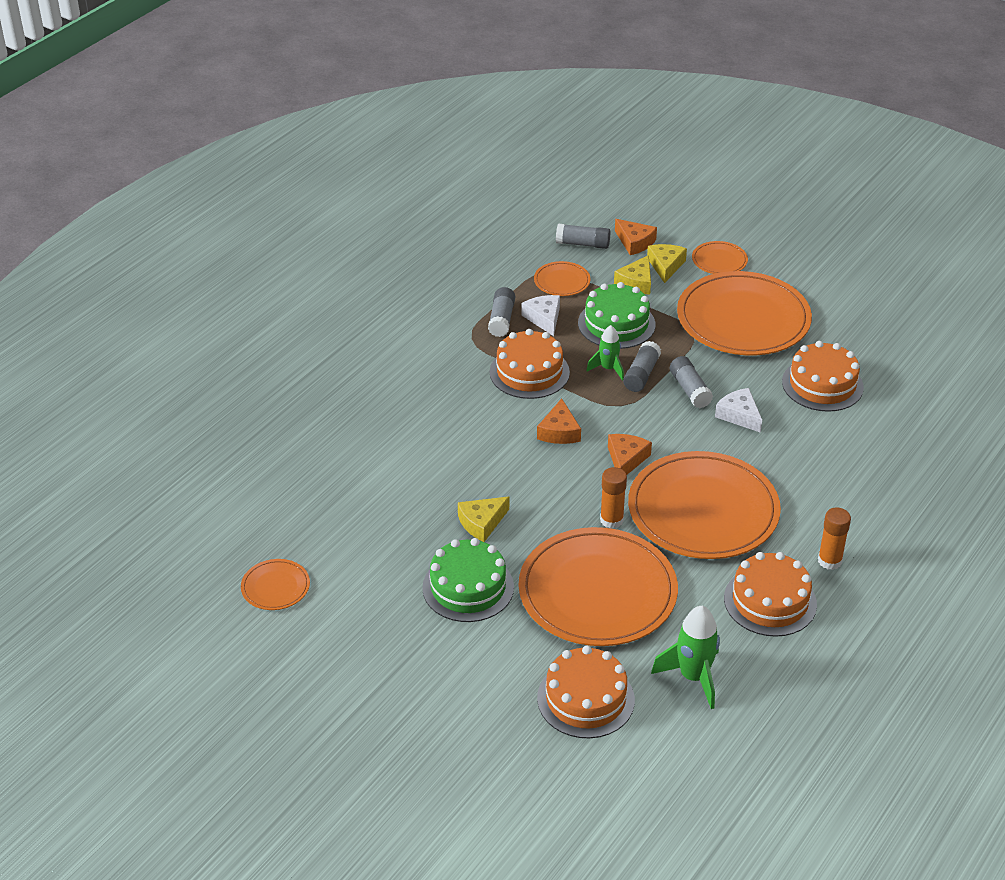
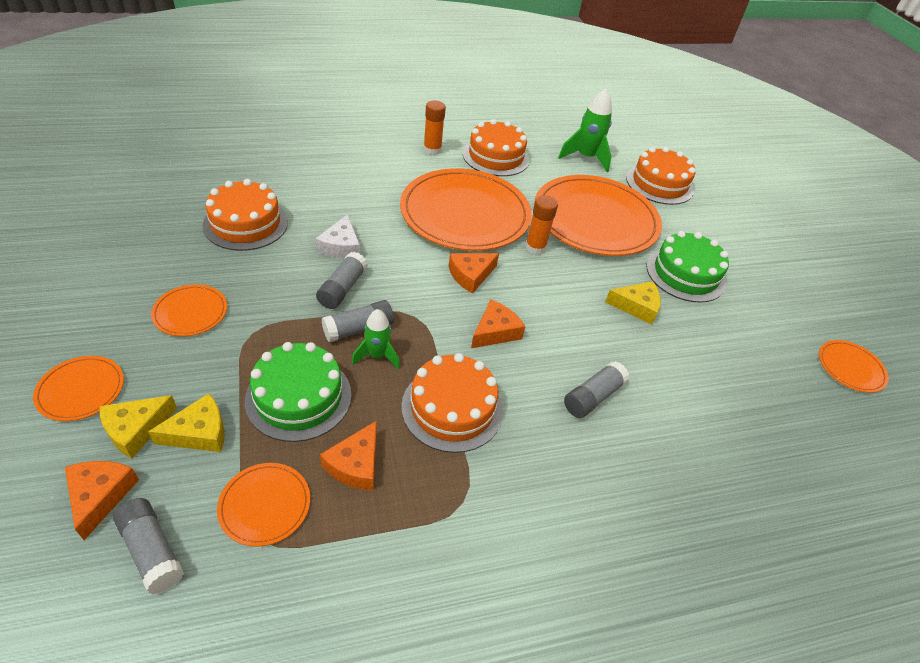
camera: 145 degrees left, 5 degrees up
grey glue stick [488,287,515,337] -> grey glue stick moved to [564,361,629,418]
white cheese [521,295,560,336] -> orange cheese [320,421,377,491]
orange plate [677,271,812,355] -> orange plate [151,284,227,336], size x0.43

